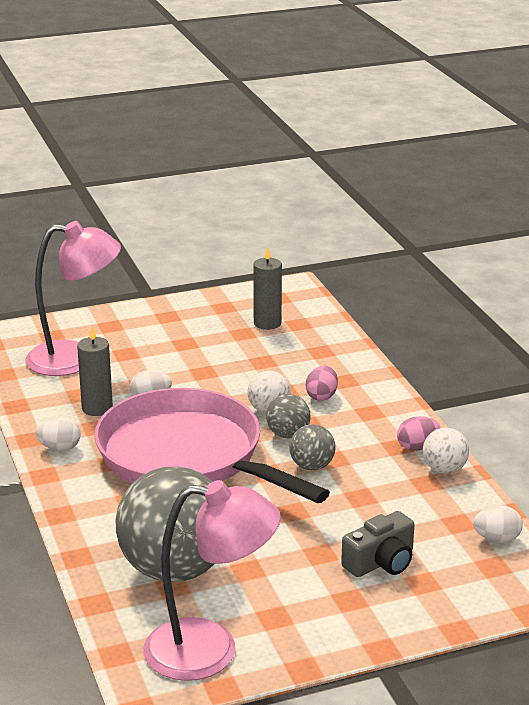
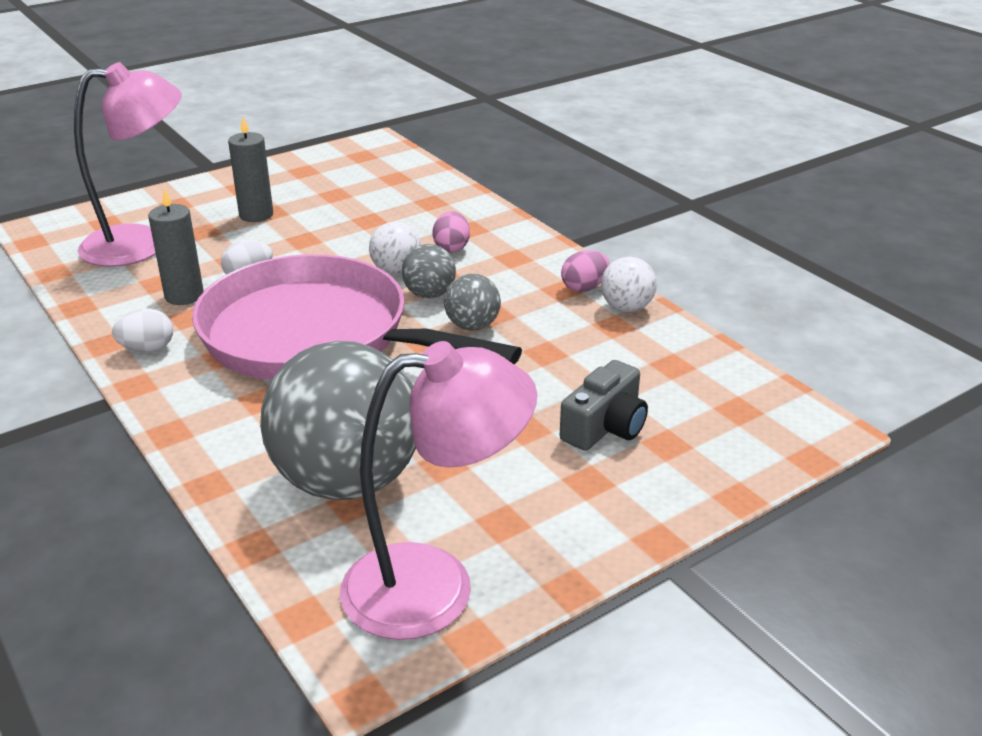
camera: 15 degrees left, 5 degrees up
grey candle [253,246,282,330] -> grey candle moved to [228,117,273,222]
white egg [473,505,523,543] -> none

